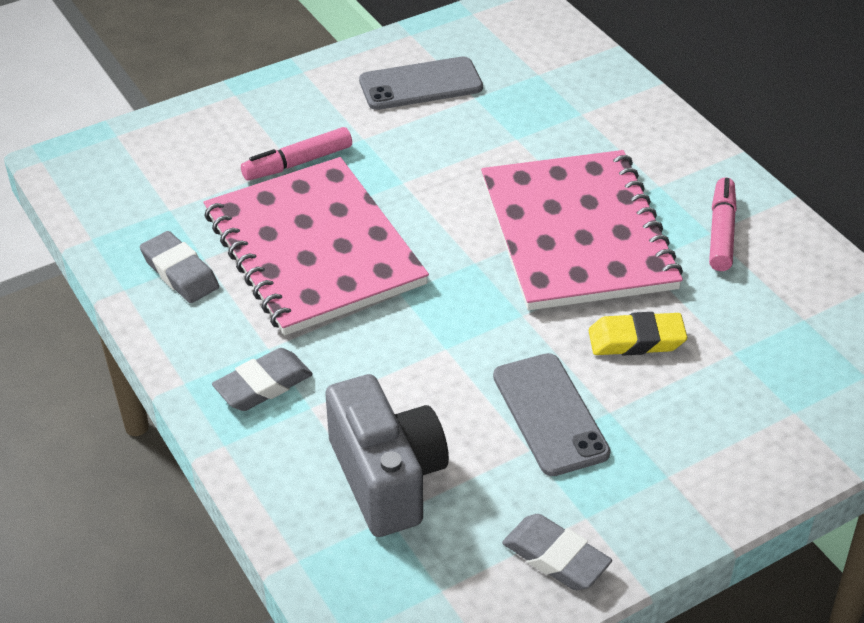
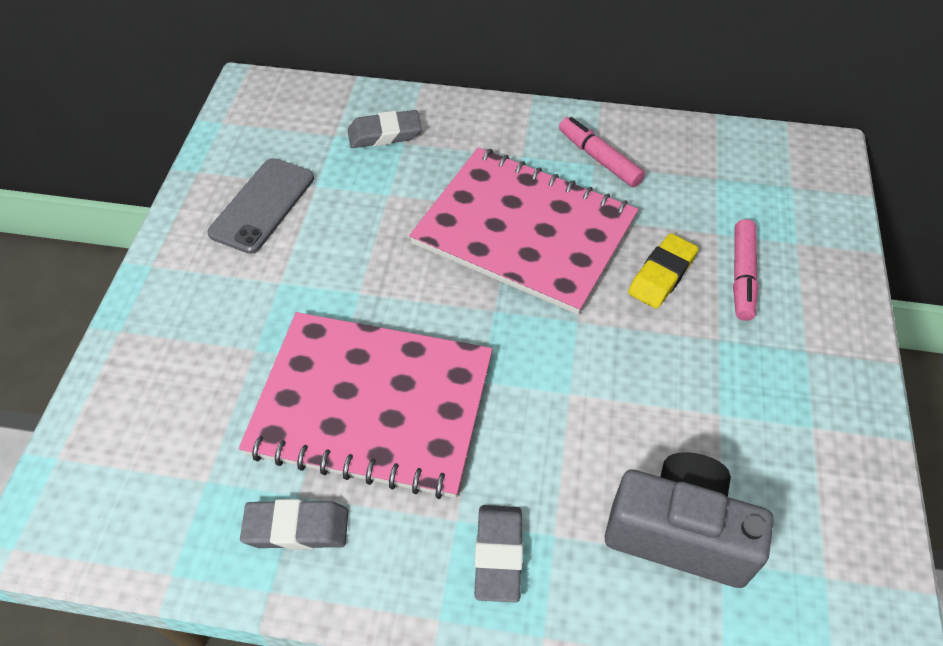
camera: 50 degrees left, 10 degrees up
pink marker [241,127,352,180] -> pink marker moved to [733,219,759,321]
grey phone [493,353,611,476] -> none
grey eraser [502,514,612,590] -> grey eraser moved to [348,110,422,148]

